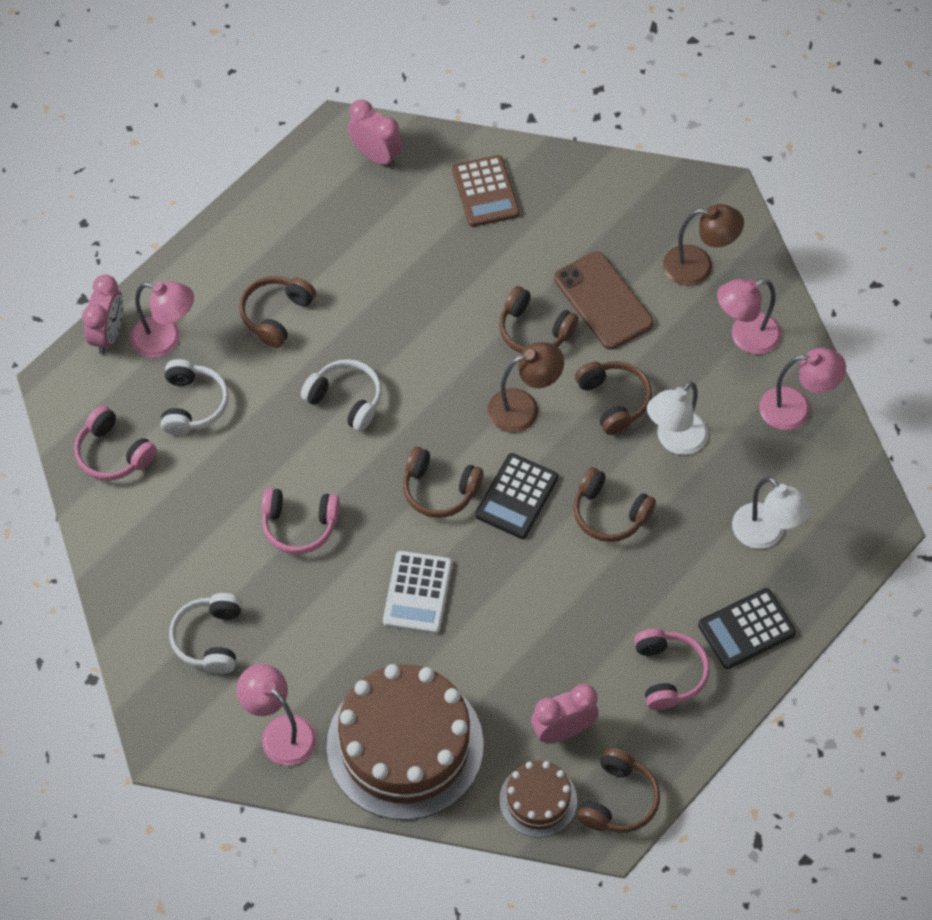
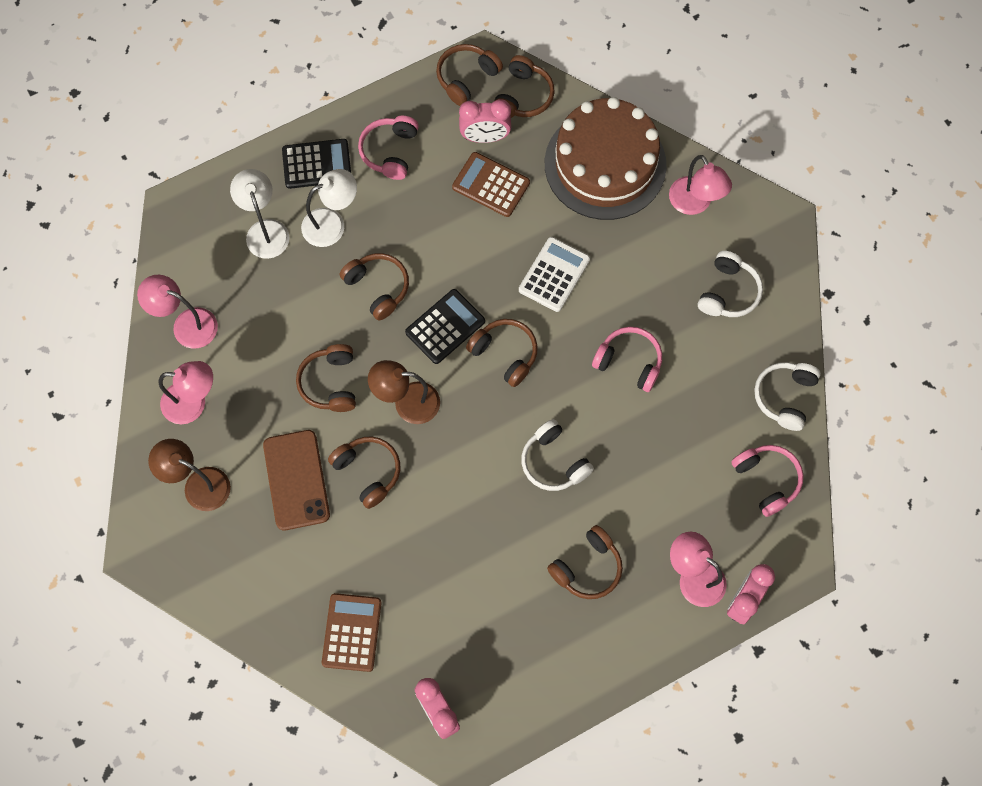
camera: 160 degrees left, 10 degrees up
white headphones [161,359,229,435] -> white headphones moved to [754,362,821,431]
brown cake [499,761,577,838] -> brown headphones [495,55,555,118]
white lamp [647,381,708,455] -> white lamp moved to [301,169,357,247]
none -> brown calculator [452,152,530,217]

